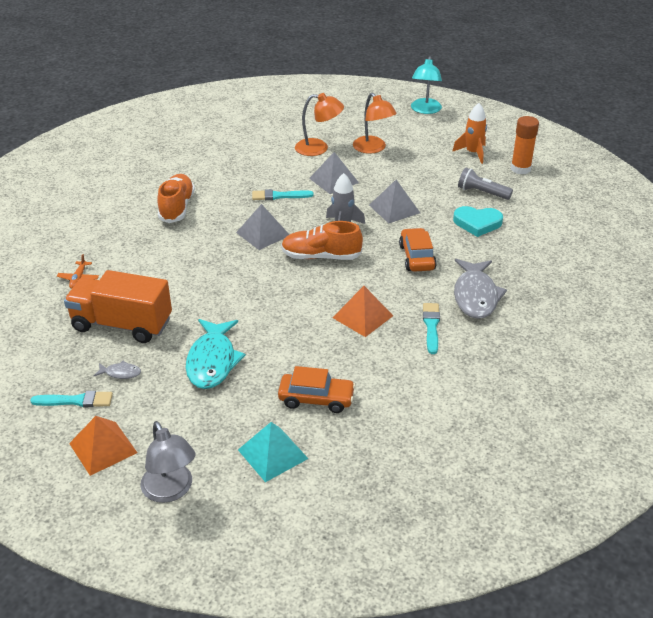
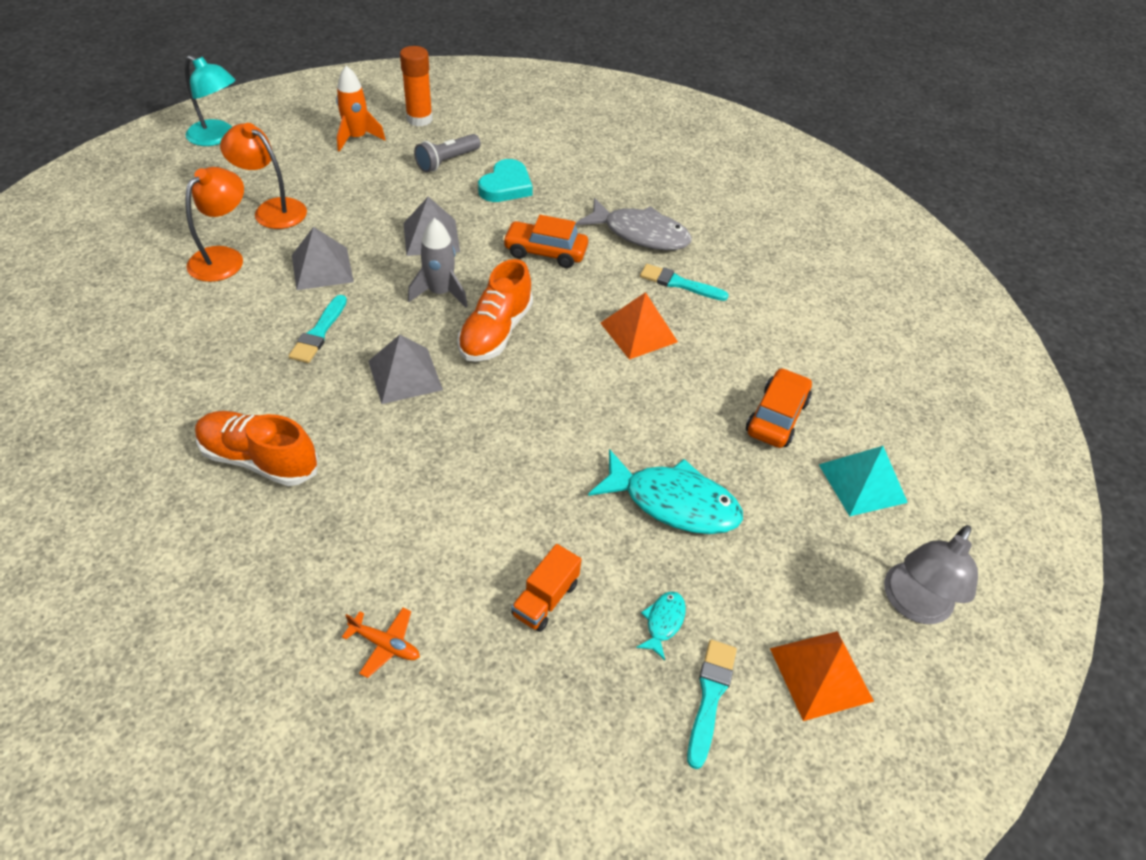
camera: 75 degrees left, 10 degrees up
orange truck [64,270,172,343] -> orange truck [511,544,581,632], size x0.47
grey fish [94,361,141,379] -> turquoise fish [636,591,686,660]
grey lamp [140,421,196,503] -> grey lamp turned 135 degrees clockwise [884,525,978,624]
orange lamp [353,93,397,154] -> orange lamp turned 135 degrees counterclockwise [220,123,307,229]

